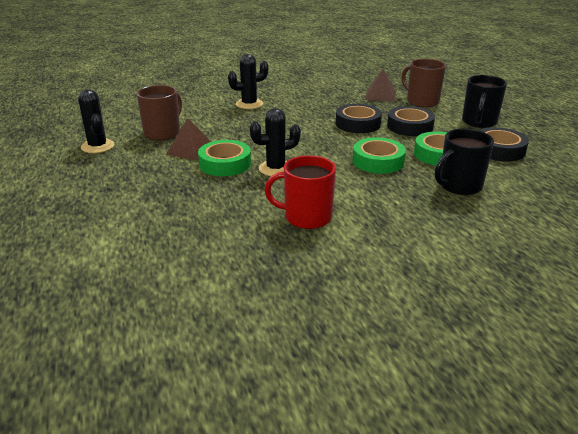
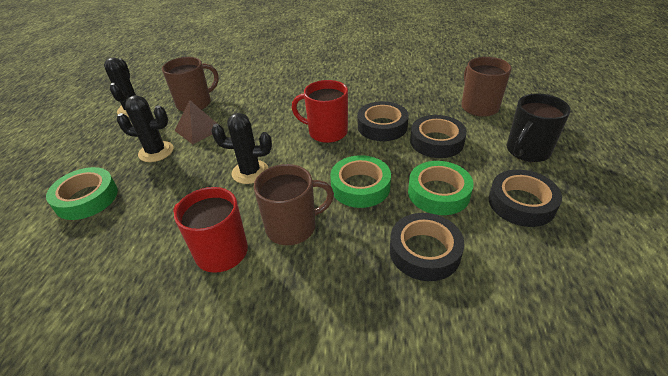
camera: 25 degrees right, 10 degrees up
green tape [198,140,251,176] -> green tape moved to [46,167,118,220]
black cactus [228,54,268,109] -> black cactus moved to [117,95,173,162]
brown pyramid [365,69,396,102] -> none
black mug [435,129,494,195] -> black tape [390,213,464,281]
none -> brown mug [254,164,334,245]
none -> red mug [292,80,348,143]

